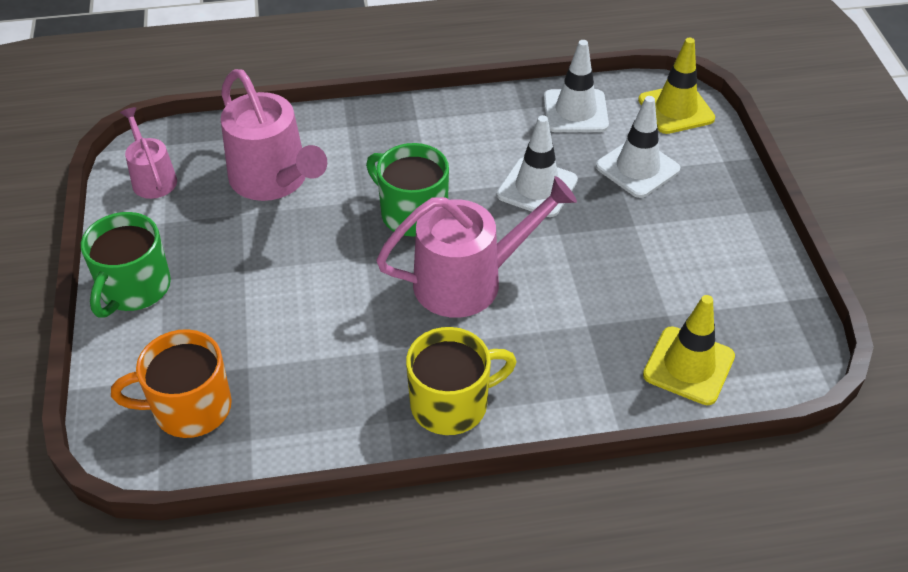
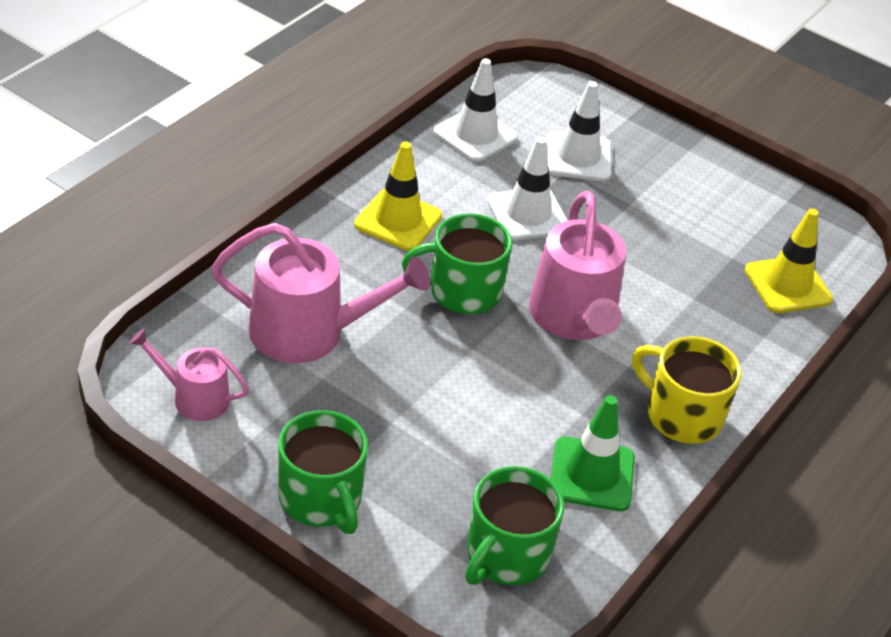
camera: 50 degrees left, 5 degrees down
orange mug [111,329,232,438] -> green mug [465,466,564,585]
pink watering can [376,176,577,318] -> pink watering can turned 150 degrees clockwise [529,191,626,340]
yellow mug [406,327,517,435] -> yellow mug turned 75 degrees counterclockwise [632,336,742,444]
yellow traffic cone [638,38,715,134] -> yellow traffic cone moved to [354,142,442,251]
none -> green traffic cone [551,395,635,511]

